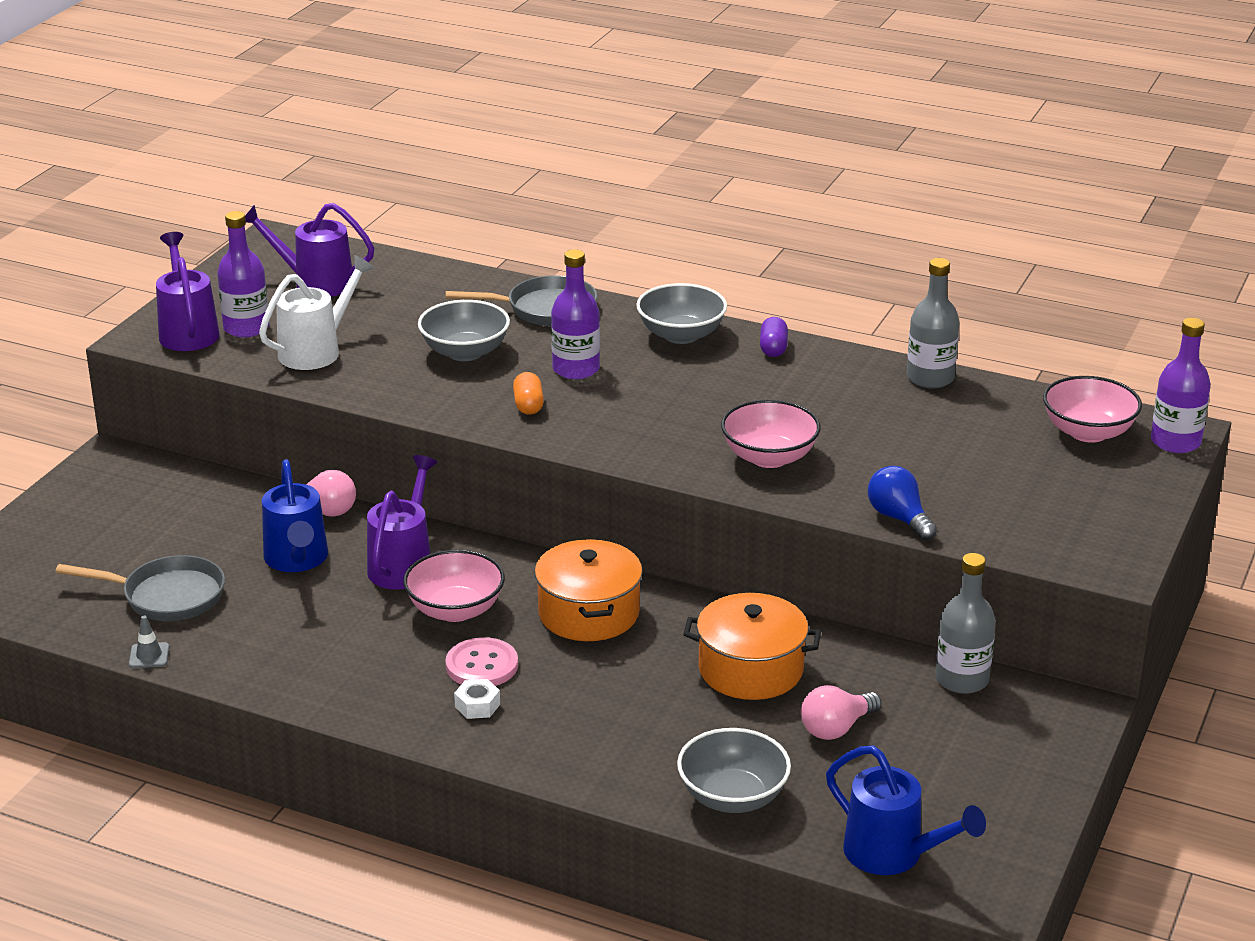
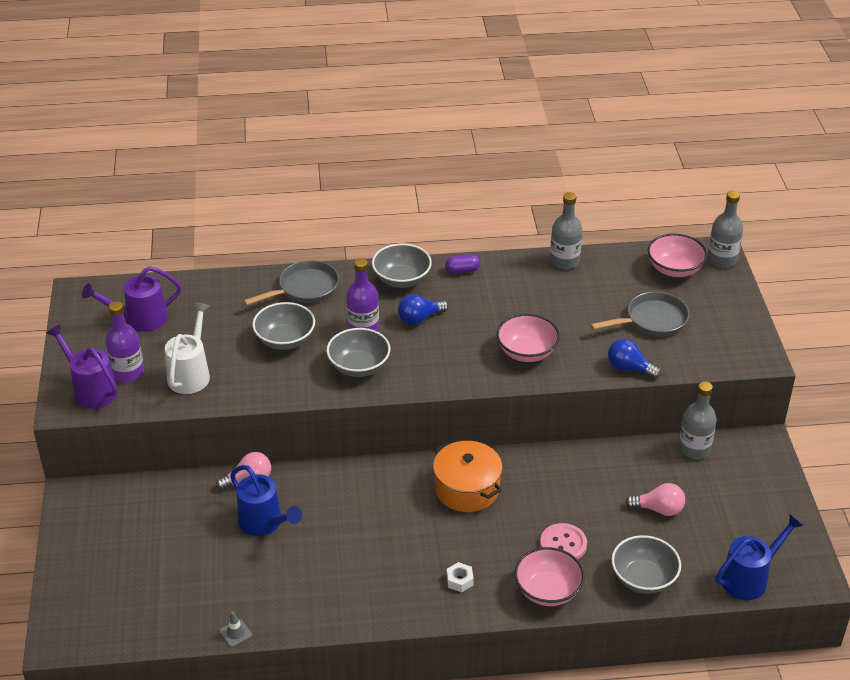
camera: 30 degrees left, 10 degrees up
grey pan [55,555,225,621] -> grey pan moved to [590,292,689,336]
purple watering can [367,455,437,590] -> none
pink bowl [403,550,505,622] -> pink bowl moved to [515,547,585,606]
pink button [445,637,518,686] -> pink button moved to [540,523,587,560]
orange capsule [513,372,544,415] -> grey bowl [326,328,390,377]
orange pot [683,593,821,700] -> none
purple capsule [760,317,788,357] -> purple capsule turned 75 degrees counterclockwise [445,254,480,274]
pink light bulb [801,685,882,740] -> pink light bulb turned 105 degrees counterclockwise [625,483,685,516]
blue watering can [826,745,986,875] -> blue watering can turned 45 degrees counterclockwise [716,514,804,600]
purple bottle [1151,318,1211,453] -> grey bottle [707,191,743,268]
none -> blue light bulb [398,294,449,325]

